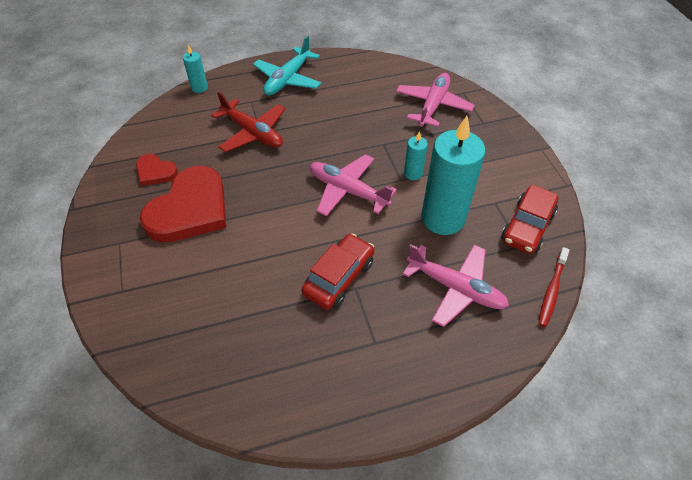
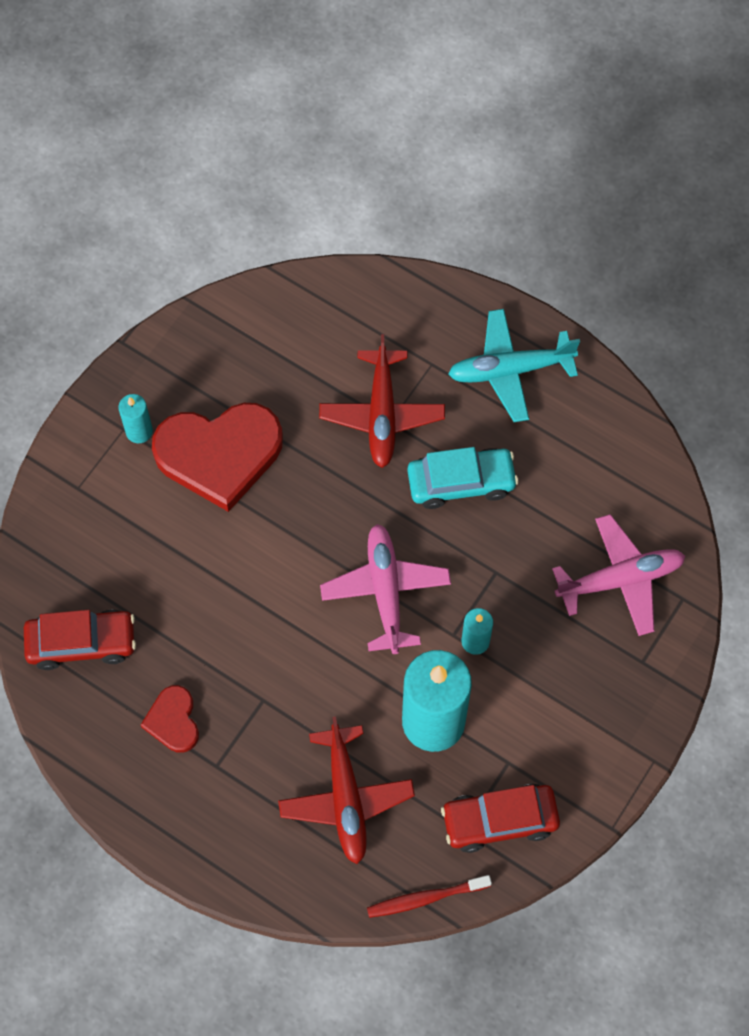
camera: 50 degrees right, 15 degrees up
red heart [136,154,178,186] -> red heart moved to [141,685,199,753]
turquoise candle [183,45,208,93] -> turquoise candle moved to [118,394,153,443]
red car [302,233,374,310] -> red car moved to [24,610,136,670]
pink plane [402,244,509,327] -> red plane [278,716,415,864]
none -> turquoise car [407,447,518,509]

